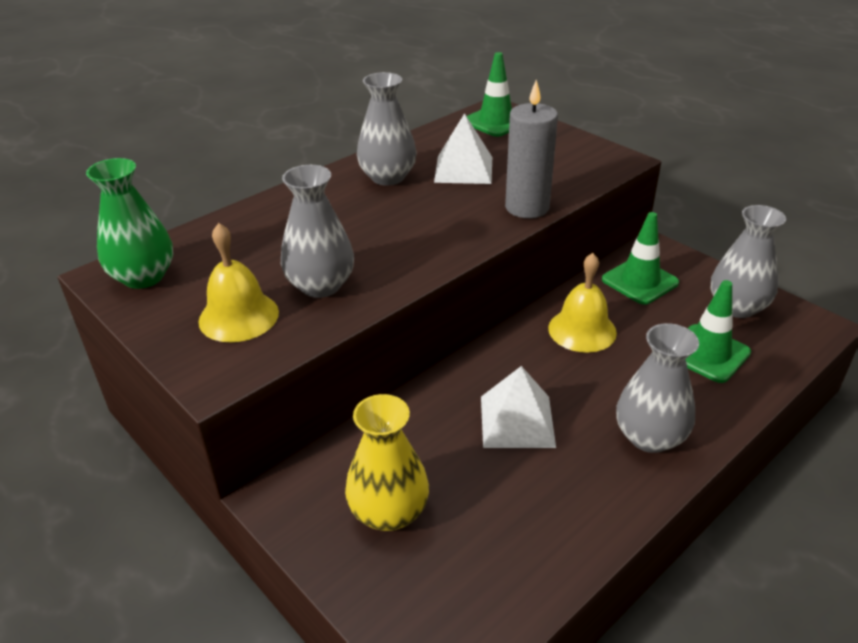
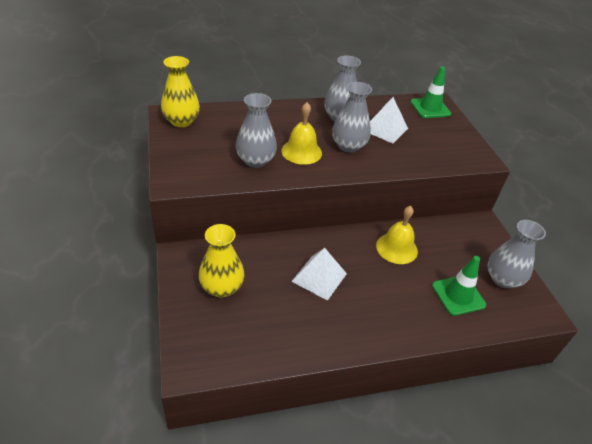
camera: 25 degrees right, 5 degrees up
green vase [86,158,173,289] -> yellow vase [161,56,200,127]
yellow bell [198,223,279,342] -> yellow bell moved to [281,102,322,165]
grey candle [505,80,558,218] -> none
green traffic cone [602,212,679,305] -> none
grey vase [616,323,699,453] -> grey vase moved to [332,82,372,153]

